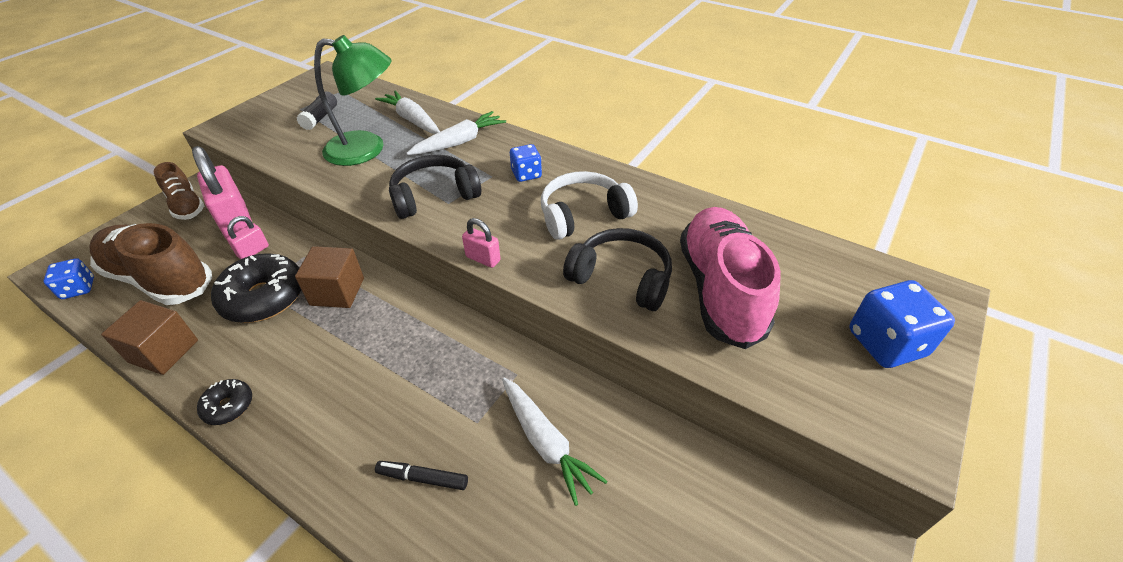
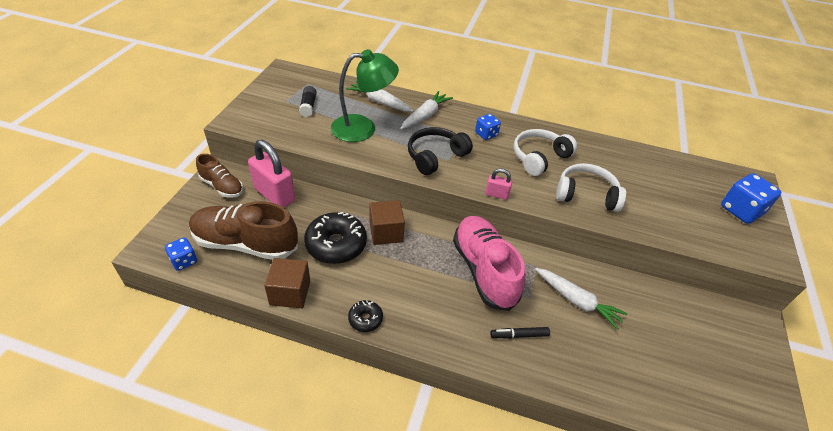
camera: 20 degrees left, 0 degrees up
pink padlock [227,216,269,259] -> none
black headphones [563,228,672,311] -> white headphones [556,163,626,212]
pink shoe [680,207,781,349] -> pink shoe moved to [453,216,525,311]

